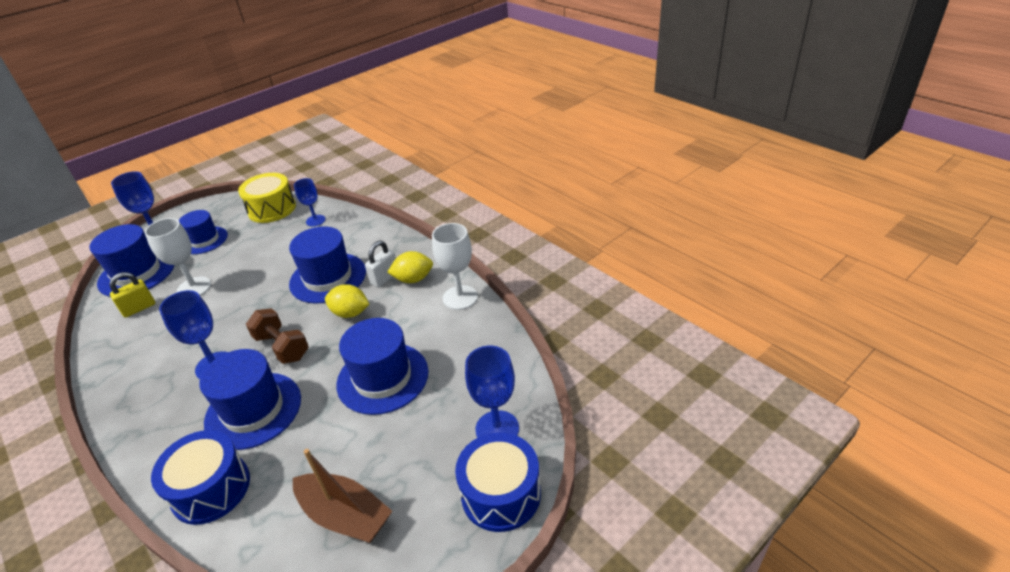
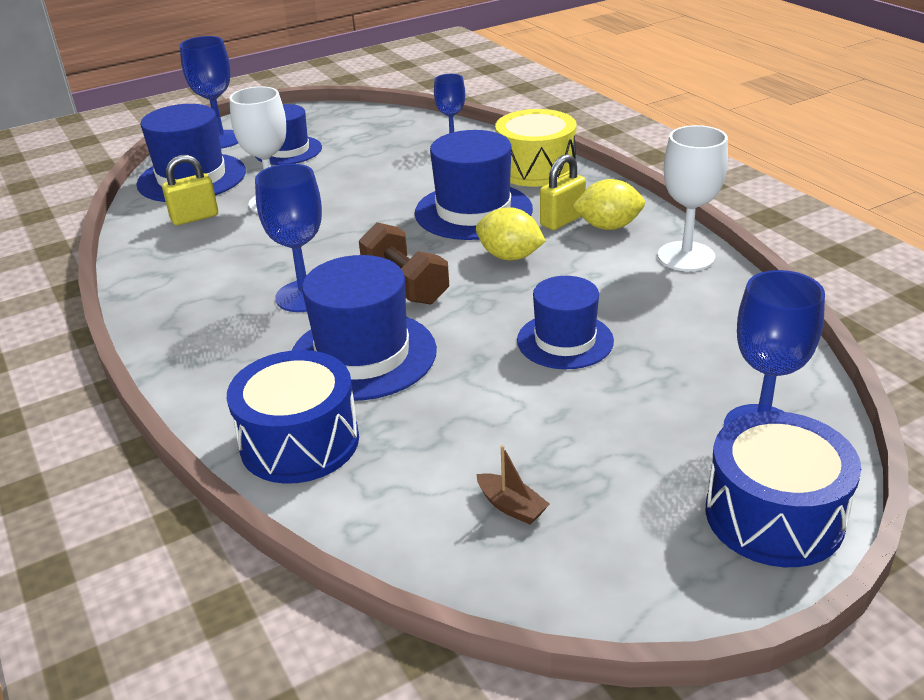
camera: 10 degrees right, 5 degrees down
yellow drum [238,173,296,223] -> yellow drum moved to [495,109,577,187]
brown boat [293,449,392,543] -> brown boat [477,445,550,524], size x0.45
blue hat [336,318,429,415] -> blue hat [517,276,614,369], size x0.66
white padlock [365,241,396,287] -> yellow padlock [540,154,586,230]

